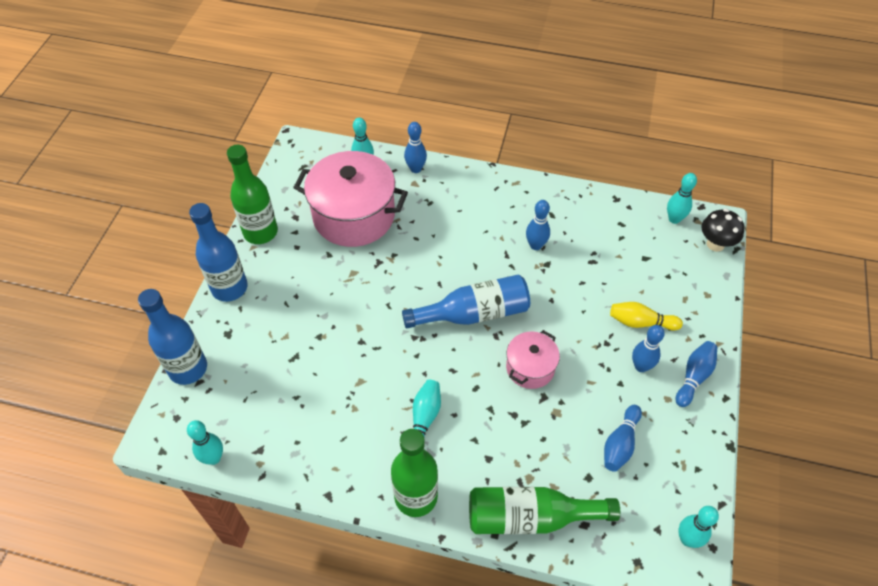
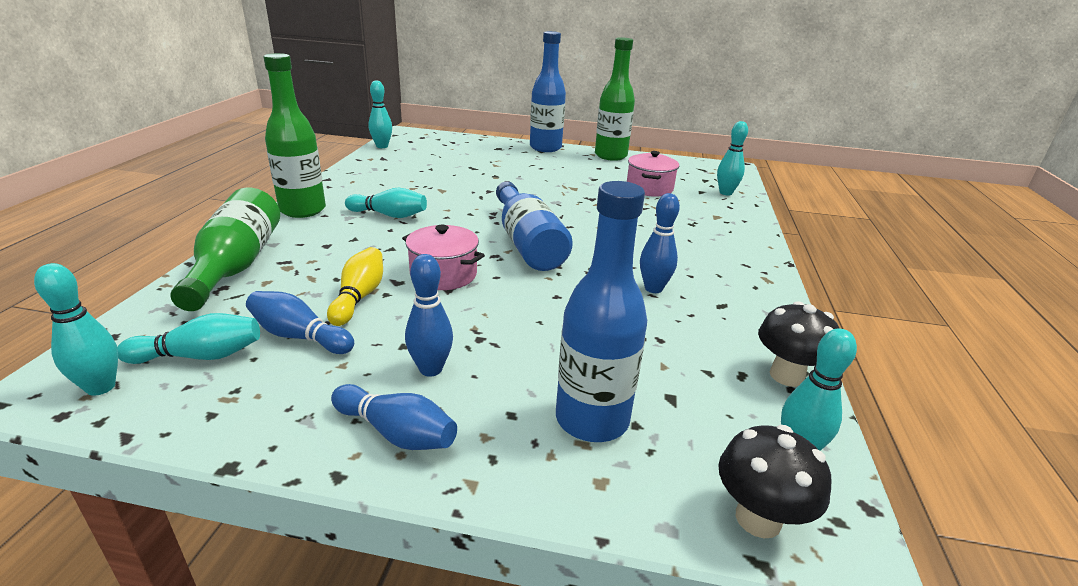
camera: 85 degrees right, 25 degrees down
blue bottle [138,289,207,385] -> blue bottle moved to [556,181,647,442]
pink pot [293,151,408,247] -> pink pot [627,151,679,197], size x0.52
blue bowling pin [404,122,427,173] -> none
yellow bowling pin [610,302,683,331] -> yellow bowling pin moved to [327,247,383,326]
none -> turquoise bowling pin [117,313,260,364]
none -> black mushroom [758,301,839,387]

